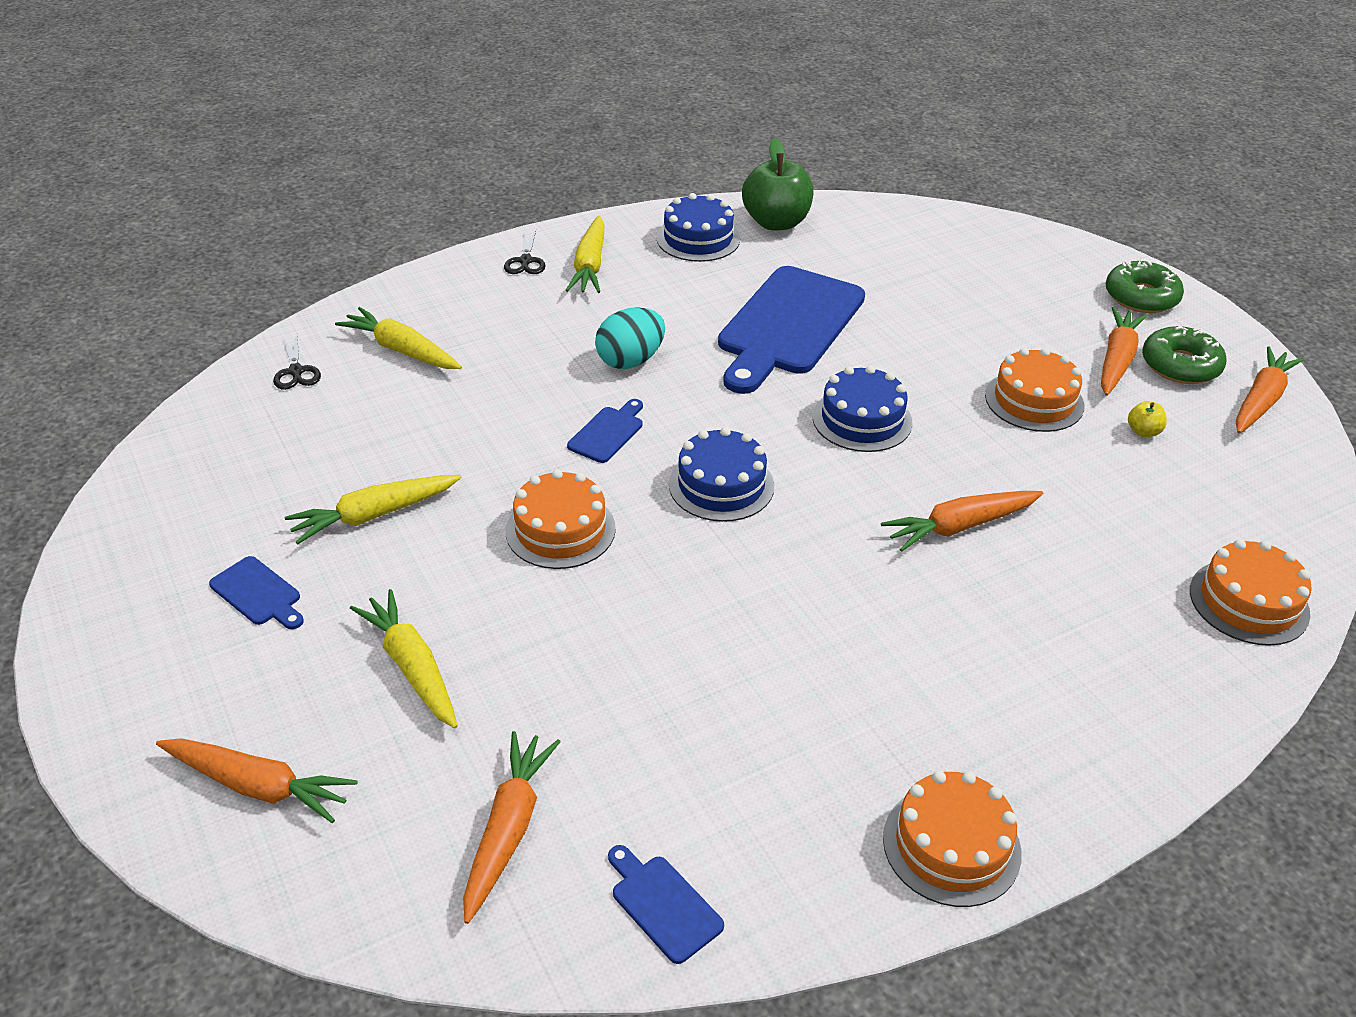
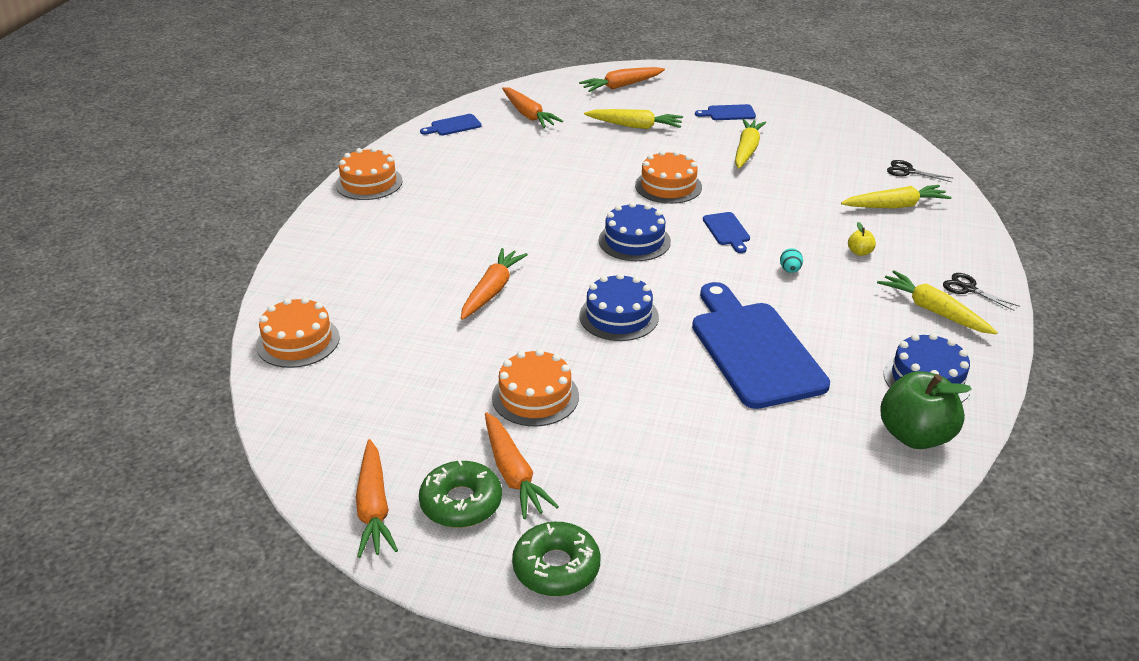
camera: 135 degrees right, 5 degrees down
turquoise egg [595,307,665,369] -> turquoise egg [780,248,803,273], size x0.51
blue cutting board [608,845,724,964] -> blue cutting board turned 150 degrees clockwise [420,114,482,136]
yellow apple [1128,401,1167,437] -> yellow apple moved to [848,222,876,256]

